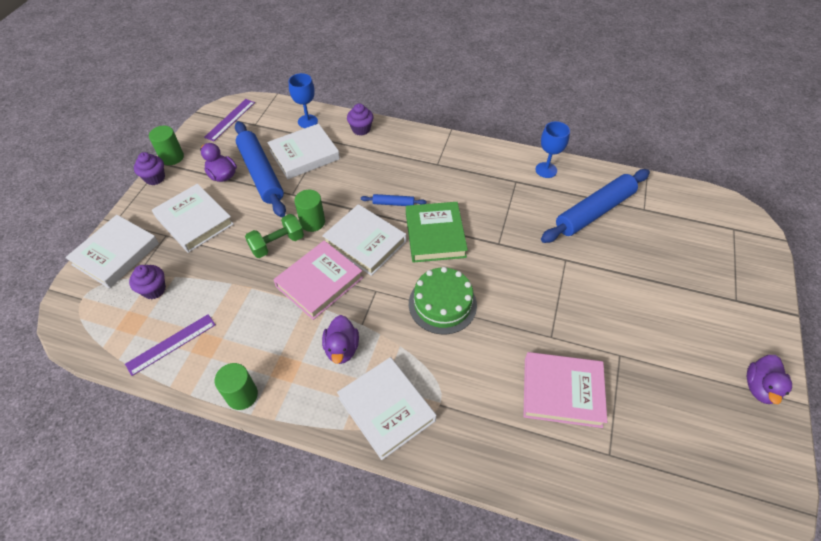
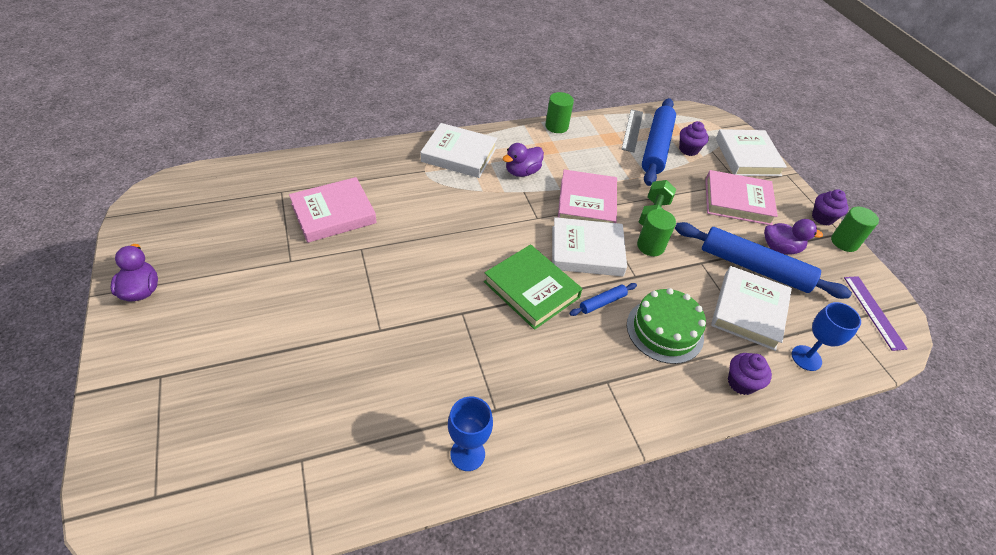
camera: 140 degrees right, 5 degrees down
purple ruler [125,314,216,376] -> grey ruler [621,109,643,153]
white book [152,184,234,253] -> pink book [705,170,778,225]
purple duck [322,315,359,364] -> purple duck turned 90 degrees counterclockwise [502,143,544,177]
green cake [409,267,477,334] -> green cake moved to [627,288,706,364]
blue rolling pin [541,169,650,243] -> blue rolling pin moved to [642,98,676,186]

